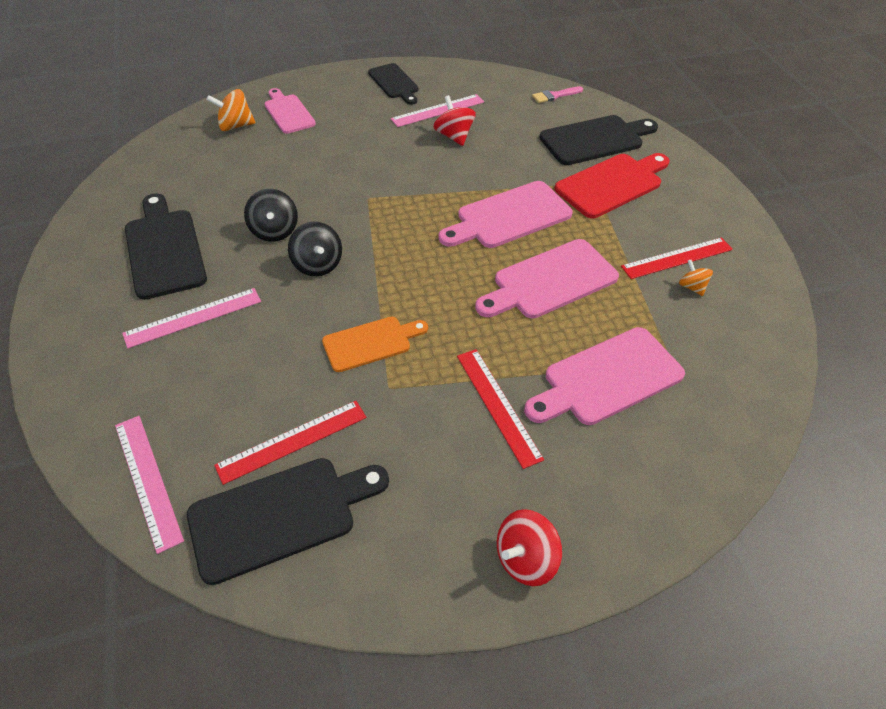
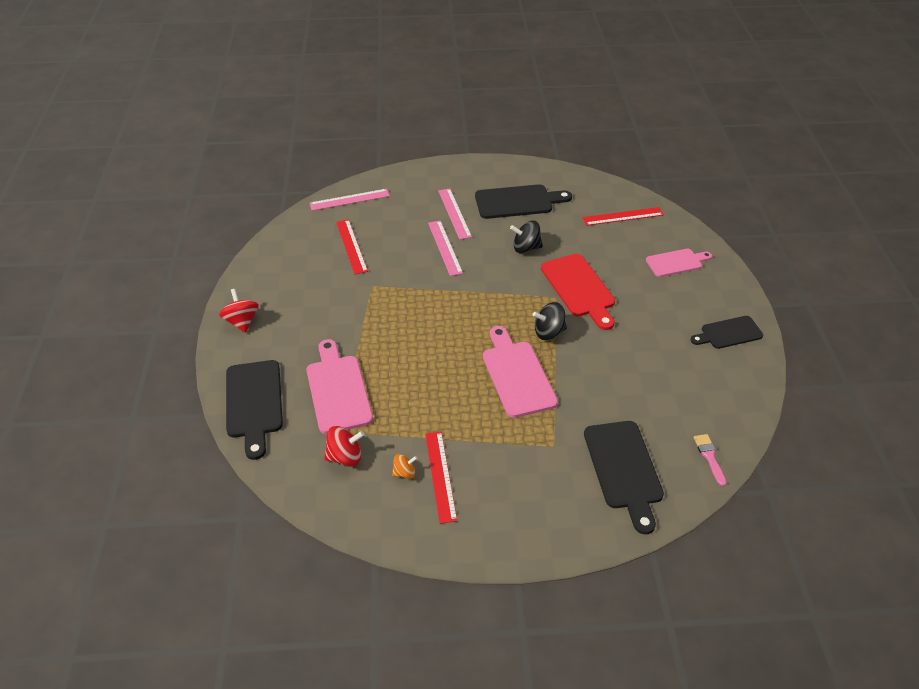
camera: 105 degrees right, 5 degrees down
black cutting board [187,458,389,585] -> black cutting board moved to [226,360,283,460]
orange spinning top [206,89,255,131] -> none
black spinning top [288,221,342,276] -> black spinning top moved to [532,302,567,340]
orange cutting board [322,317,428,372] -> none
pink ruler [391,94,484,127] -> pink ruler moved to [428,221,463,276]
red spinning top [433,95,476,146] -> red spinning top moved to [324,426,364,467]
red ruler [457,349,544,469] -> red ruler moved to [582,207,664,226]
pink cutting board [475,239,619,319] -> none
red cutting board [554,153,670,218] -> red cutting board moved to [541,254,615,330]

